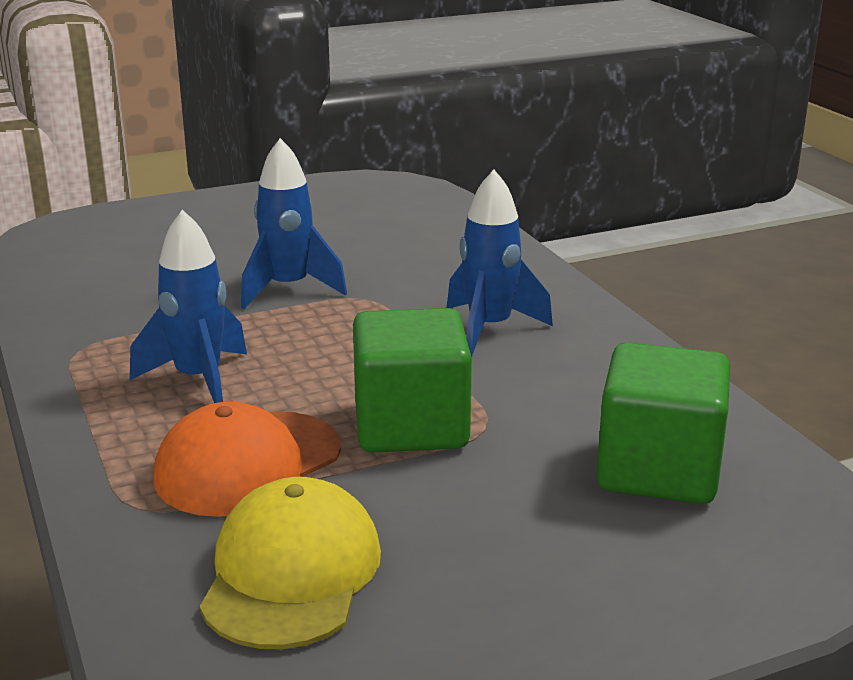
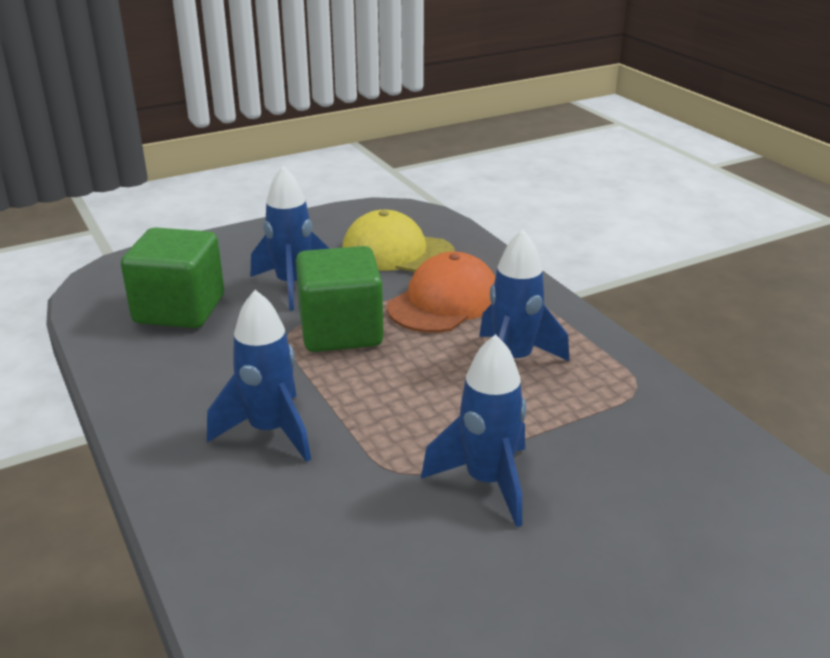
camera: 175 degrees right, 5 degrees up
yellow cap [200,477,381,649] -> yellow cap turned 105 degrees clockwise [342,210,455,272]
none -> blue rocket [251,166,329,311]

